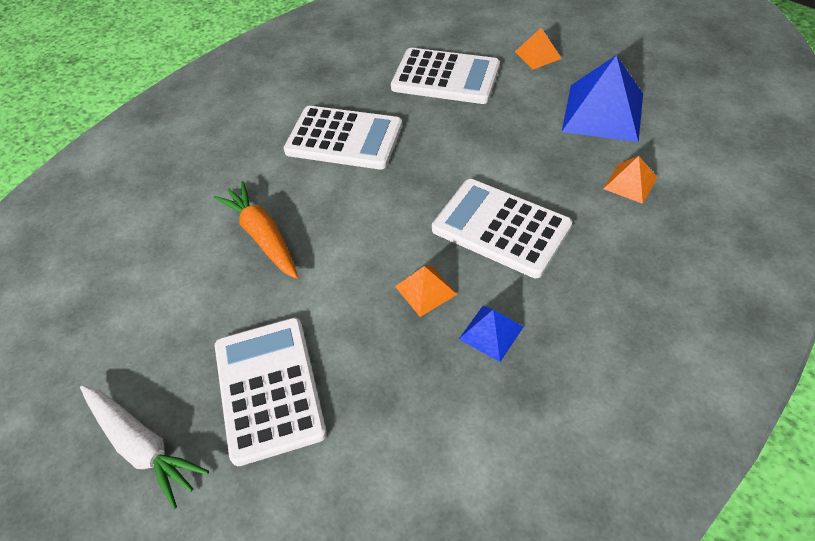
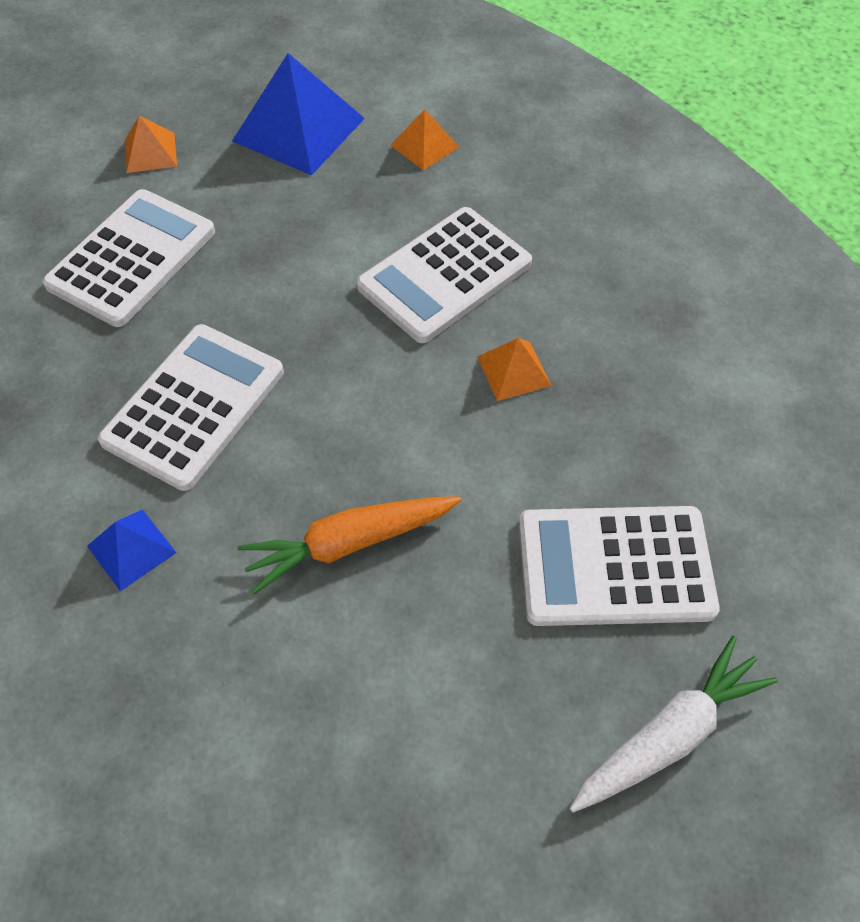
camera: 80 degrees left, 5 degrees up
blue pyramid [459,306,524,362] -> blue pyramid moved to [87,509,176,591]

